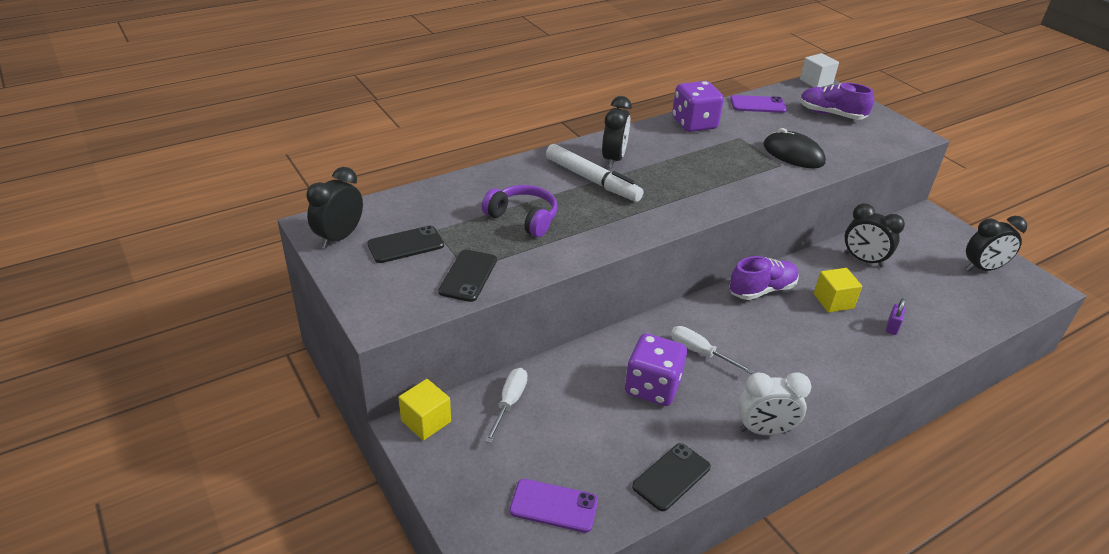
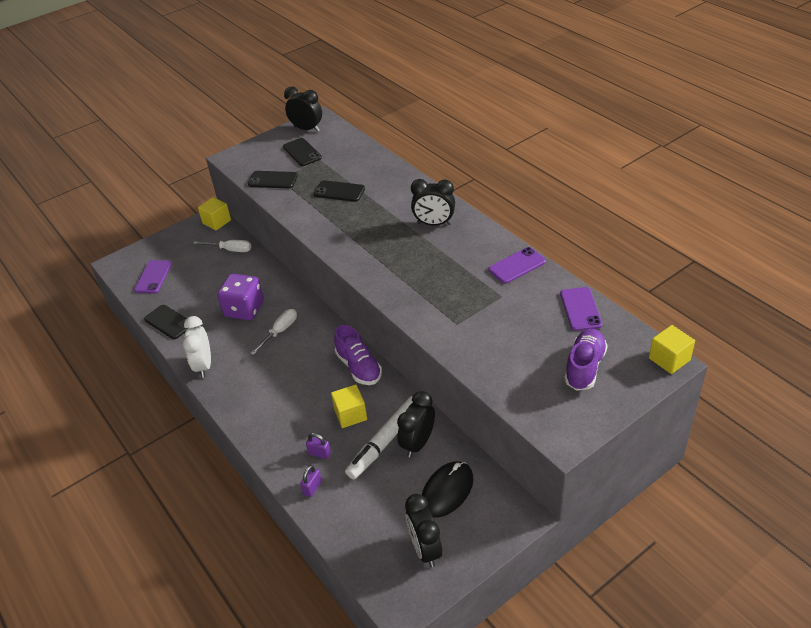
camera: 90 degrees right, 5 degrees up
purple headphones [482,185,557,237] -> black phone [314,180,365,202]
white marker [546,144,643,202] -> white marker moved to [345,396,413,479]
purple dice [672,81,724,132] -> purple phone [488,247,546,284]
black mouse [763,128,826,168] -> black mouse moved to [422,461,473,518]
white cube [800,53,839,87] -> yellow cube [649,325,695,374]
none -> purple padlock [300,465,322,497]

